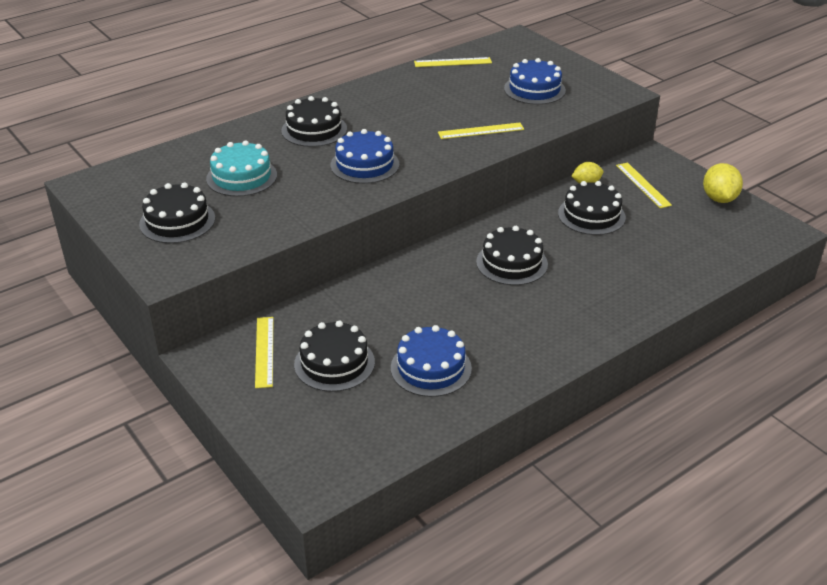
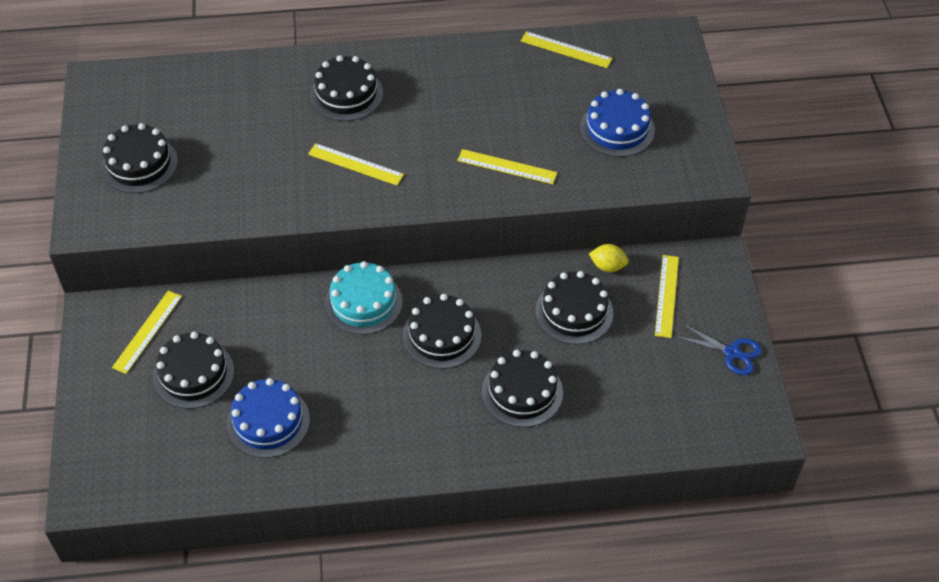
camera: 30 degrees right, 15 degrees up
turquoise cake [206,140,277,197] -> turquoise cake moved to [325,261,403,335]
blue cake [330,129,399,184] -> yellow ruler [308,143,404,186]
yellow lemon [703,163,743,203] -> blue scissors [675,324,762,375]
none -> black cake [482,350,563,427]

